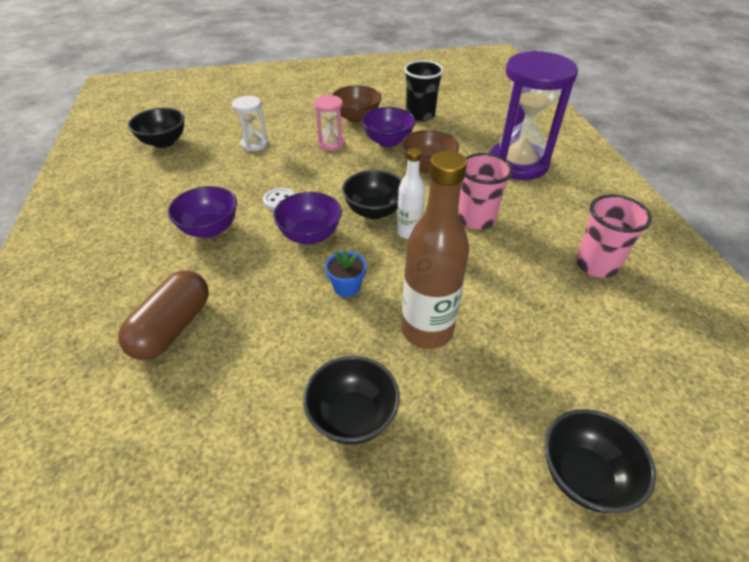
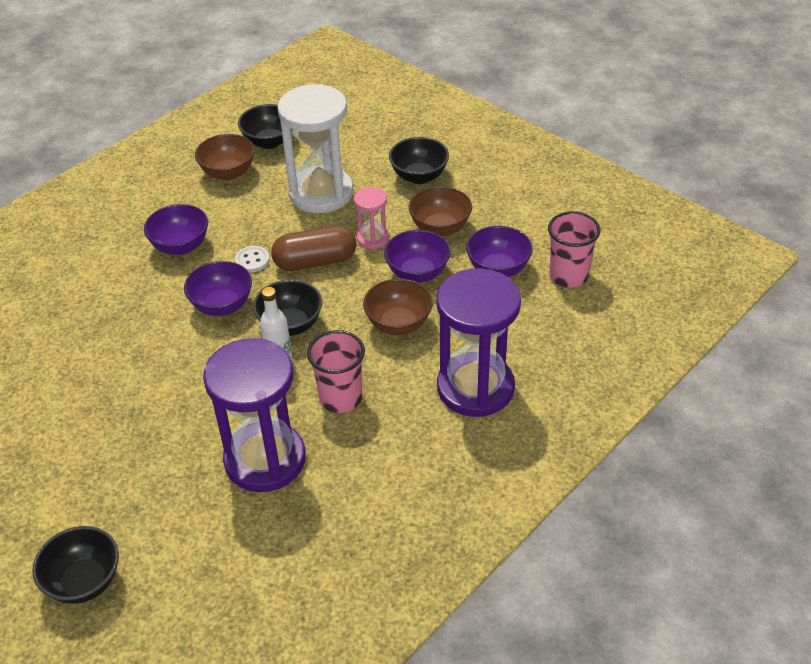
camera: 55 degrees right, 0 degrees up
brown capsule [118,270,209,360] -> brown capsule moved to [271,225,357,271]
white hourglass [232,96,268,151] -> white hourglass [277,84,353,213], size x2.10
black bowl [303,356,400,445] -> black bowl moved to [389,137,449,184]
blue flower pot [325,251,367,297] -> none
brown bottle [401,151,469,349] -> none
black cup [404,60,444,122] -> purple bowl [466,226,533,277]
pink cup [576,194,652,278] -> pink cup moved to [548,211,600,288]
none -> brown bowl [195,134,255,181]
none -> purple hourglass [203,338,306,492]

